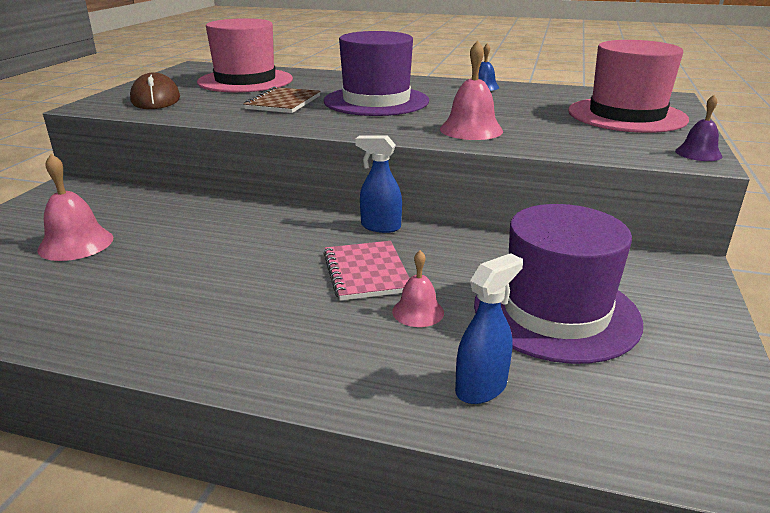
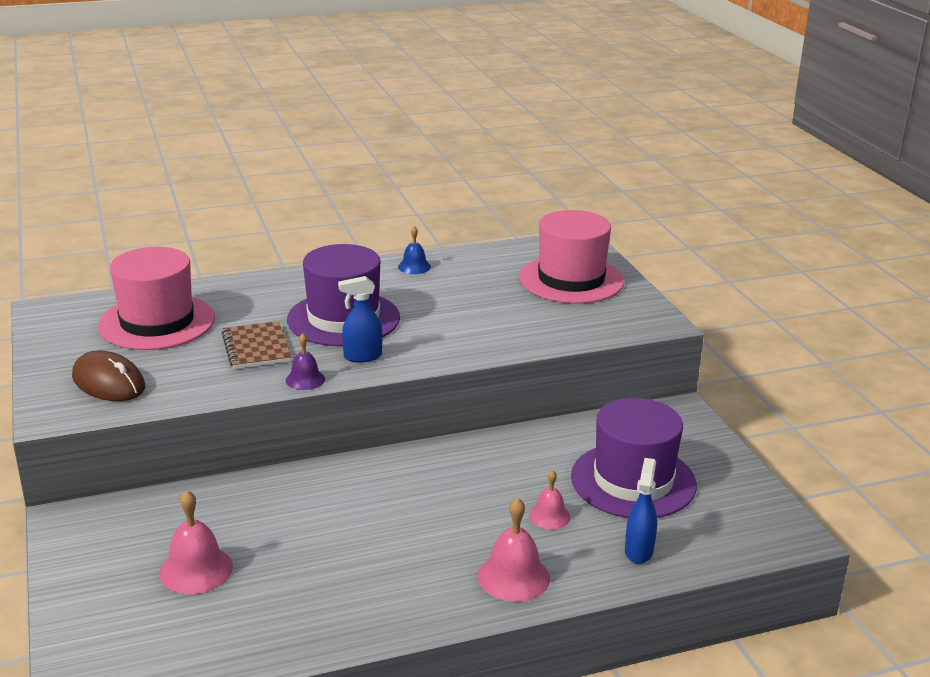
camera: 35 degrees left, 0 degrees up
pink notebook [323,241,410,301] -> none
blue spray bottle [355,135,402,233] -> blue spray bottle moved to [338,276,382,363]
pink bell [440,41,503,140] -> pink bell moved to [478,498,550,602]
purple bell [675,95,723,161] -> purple bell moved to [286,333,325,390]

